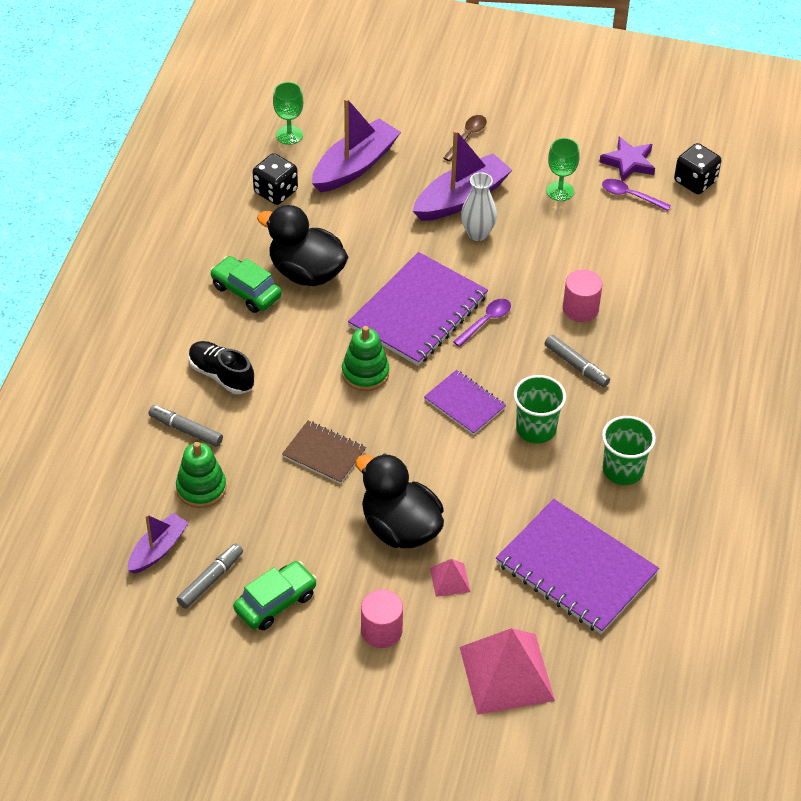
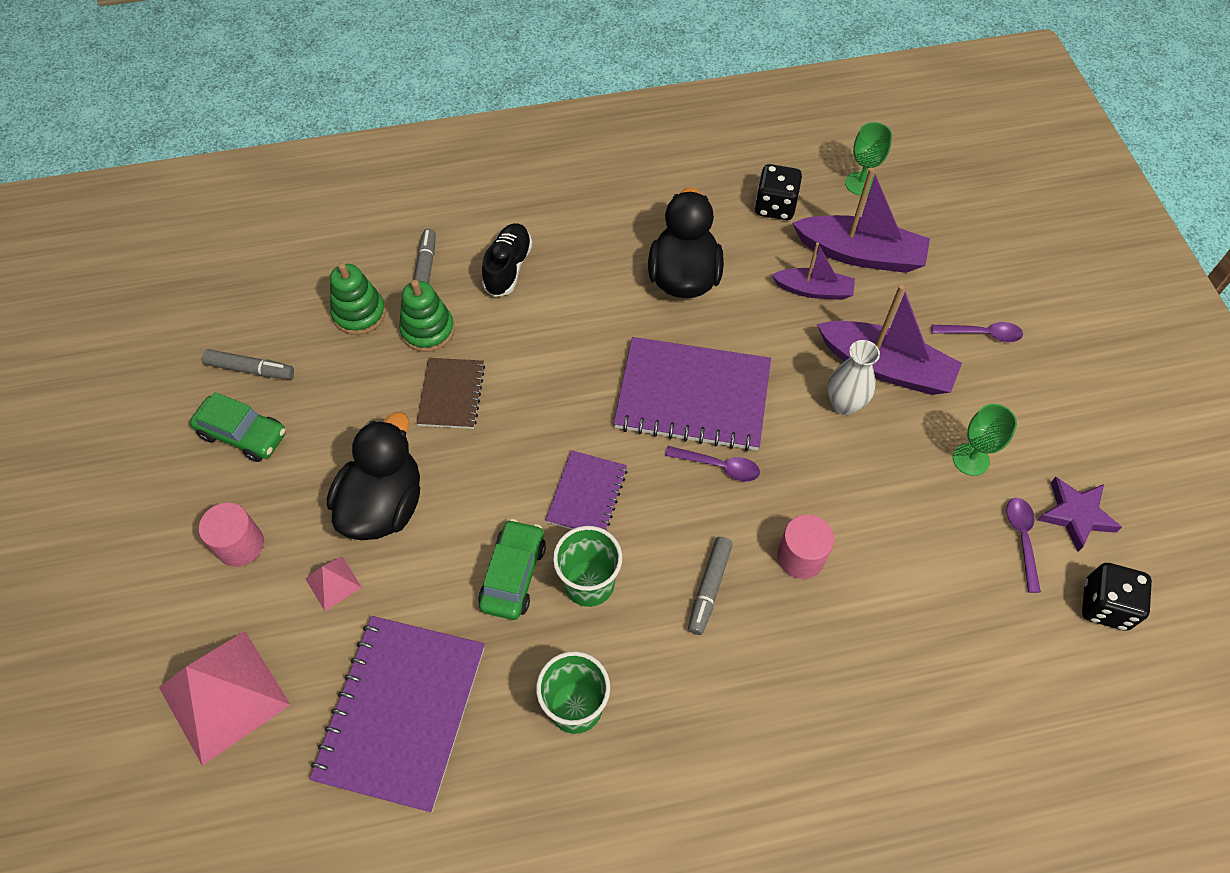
camera: 65 degrees right, 10 degrees up
purple boat [128,513,189,574] -> purple boat moved to [772,242,855,300]
green car [210,256,282,313] -> green car moved to [478,519,546,620]
green stacking toy [342,326,389,391] -> green stacking toy moved to [399,280,454,352]
brown spoon [443,115,487,161] -> purple spoon [931,322,1023,342]

